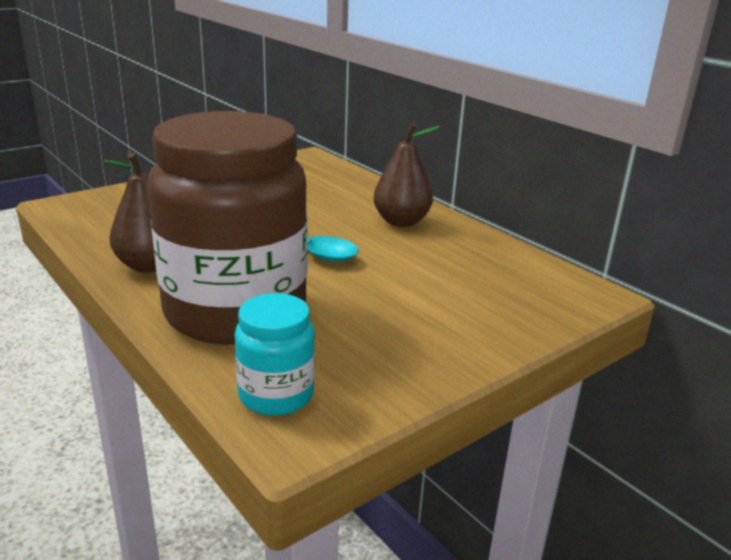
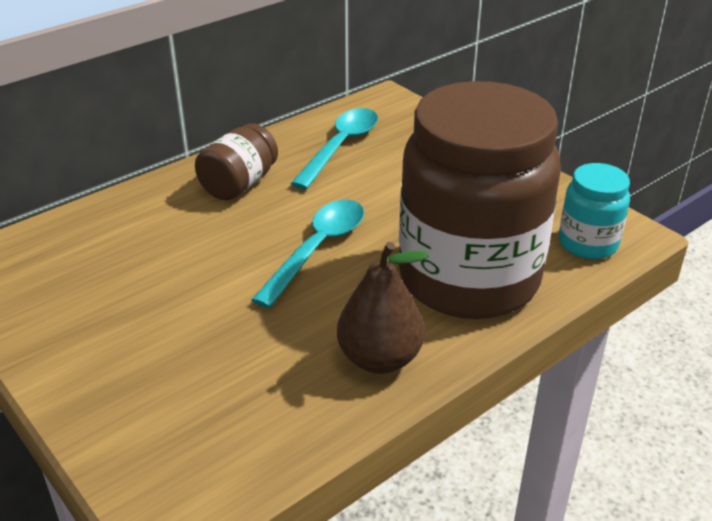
camera: 90 degrees left, 10 degrees up
brown pear [373,123,441,227] -> brown jar [195,123,278,200]
none -> turquoise spoon [290,108,378,189]

